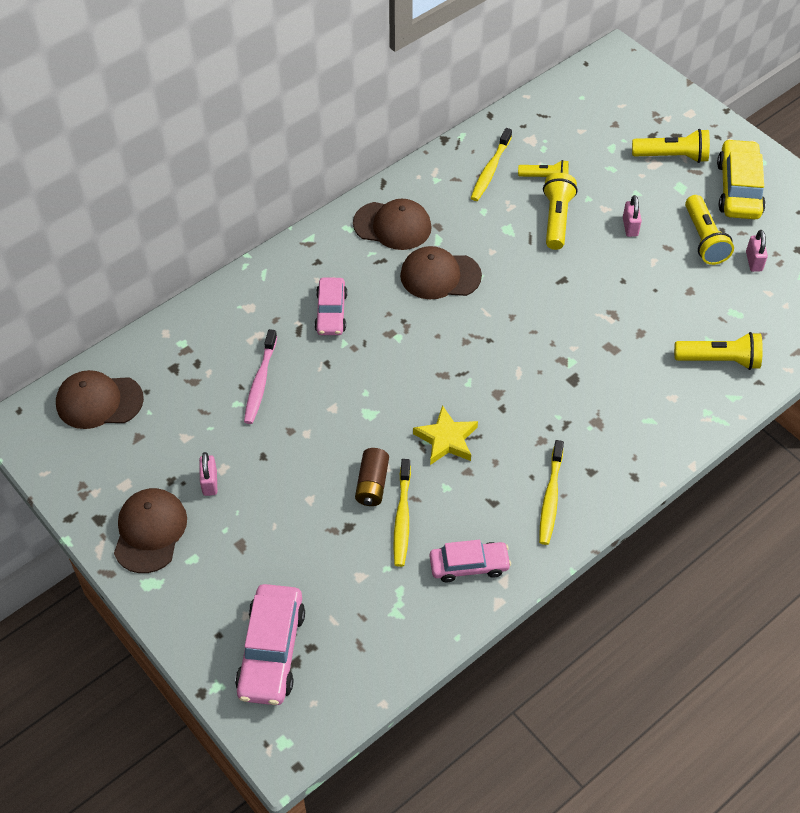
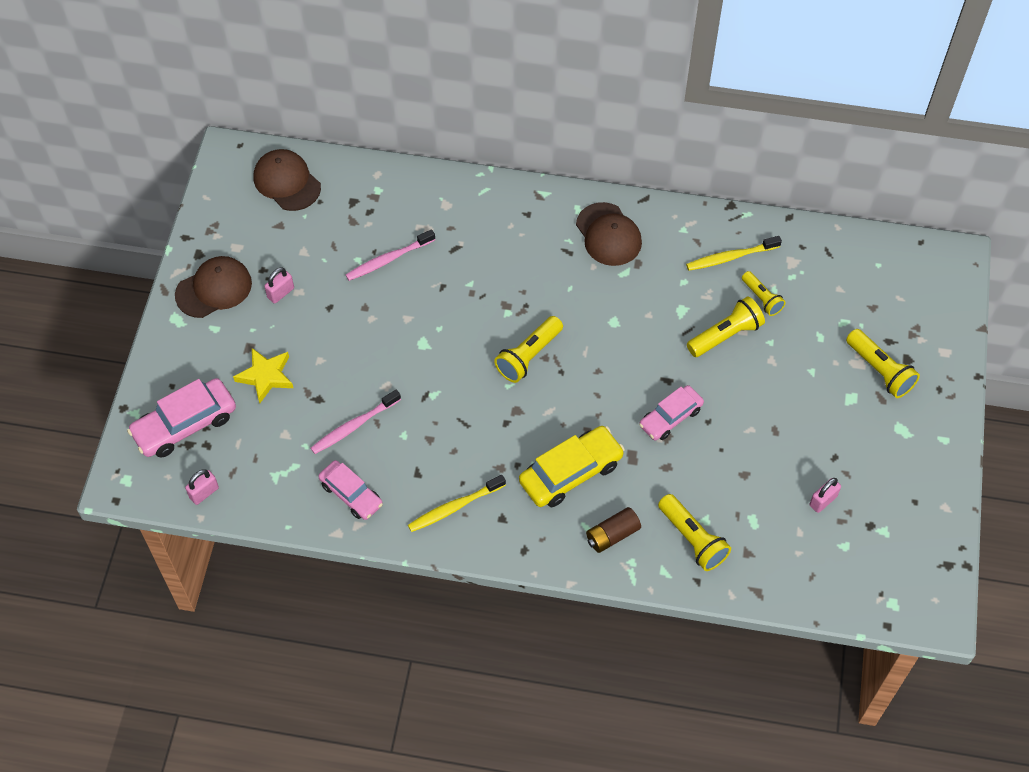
camera: 50 degrees right, 5 degrees up
pink car [315,278,347,335] -> pink car moved to [639,385,704,440]
brown battery [355,448,389,506] -> brown battery moved to [586,507,641,553]
yellow toothbrush [393,459,411,567] -> pink toothbrush [311,390,401,454]
brown cap [400,246,482,299] -> none
yellow star [413,405,478,465] -> yellow star moved to [233,348,293,403]
pink padlock [623,195,642,237] -> pink padlock moved to [185,469,219,505]
yellow flashlight [685,195,734,265] -> yellow flashlight moved to [494,316,563,383]
yellow car [717,139,766,219] -> yellow car moved to [519,426,625,507]

